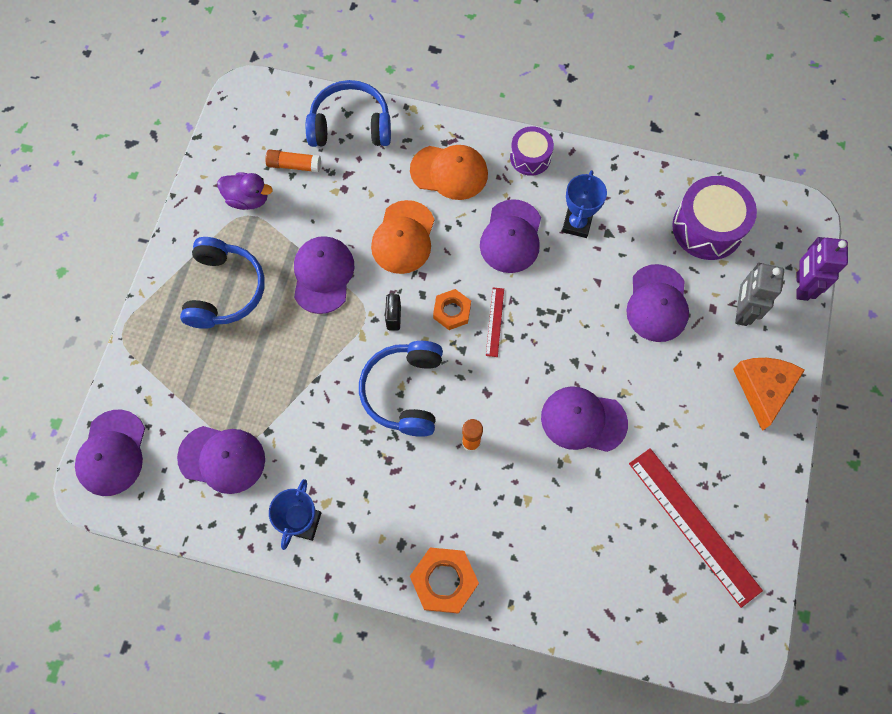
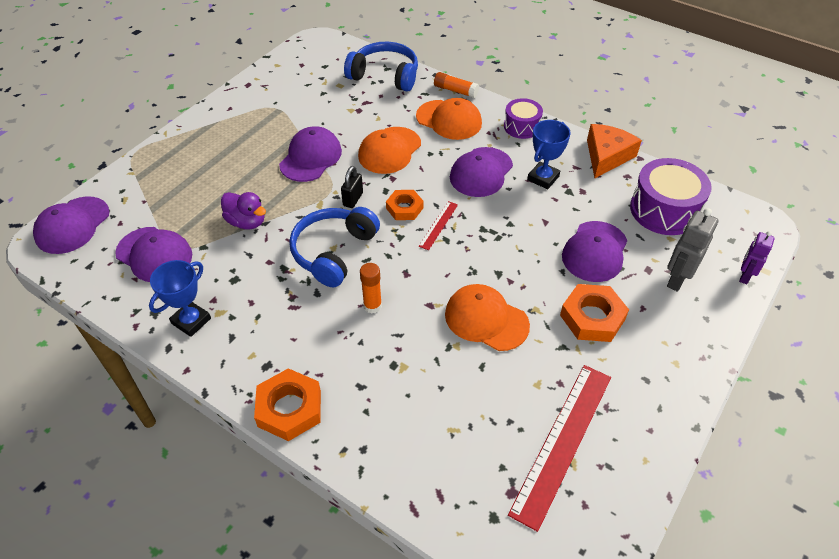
camera: 20 degrees right, 20 degrees down
blue headphones [180,237,265,329] -> none
purple duck [217,172,273,210] -> purple duck moved to [221,192,266,229]
orange glue stick [265,149,321,173] -> orange glue stick moved to [434,72,479,98]
purple cap [541,386,628,452] -> orange cap [445,284,530,351]
red ruler [629,448,763,608] -> red ruler turned 45 degrees clockwise [508,365,611,532]
orange cheese [733,358,805,431] -> orange cheese moved to [587,124,642,178]
purple robot [796,237,848,301] -> purple robot [739,231,775,284], size x0.66
none -> orange nut [560,284,629,342]

